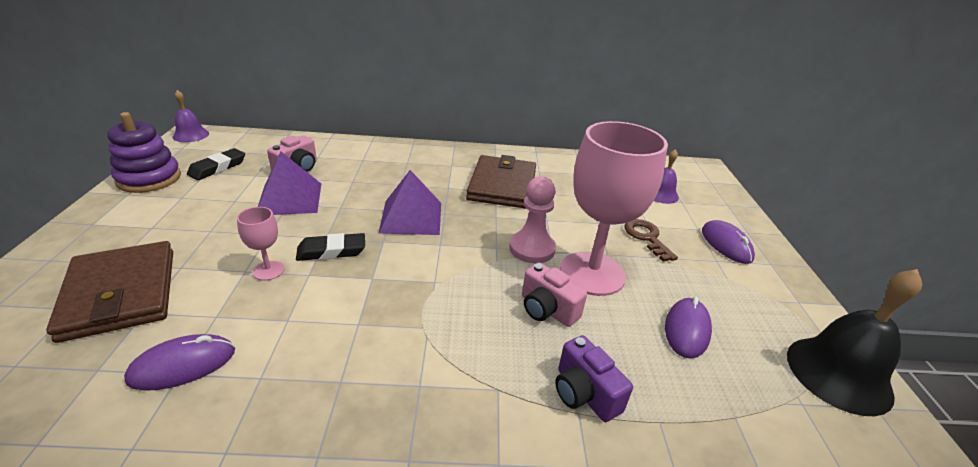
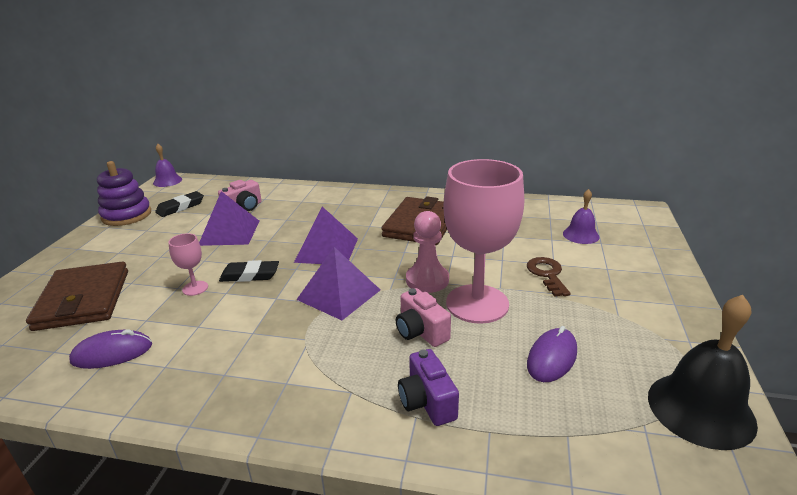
camera: 15 degrees right, 5 degrees down
purple mouse [702,220,755,264] -> none
none -> purple pyramid [296,247,380,320]

